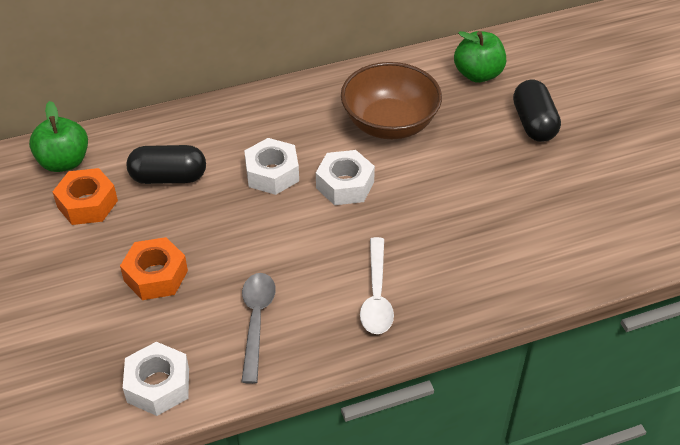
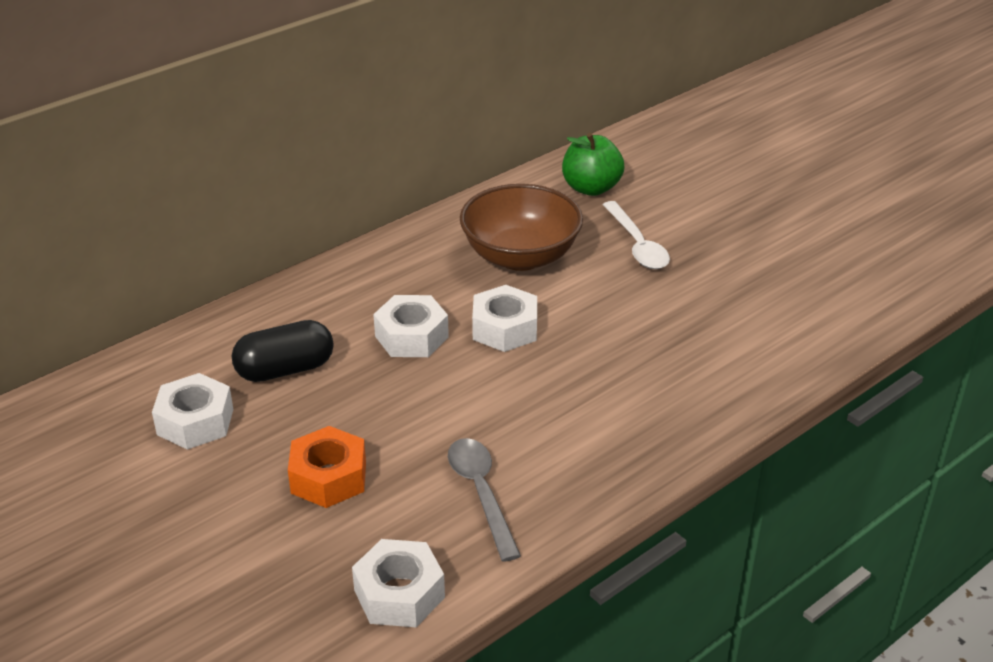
camera: 20 degrees left, 10 degrees down
green apple [29,101,88,172] -> none
orange nut [52,168,118,225] -> white nut [152,373,233,450]
white spoon [360,237,394,334] -> white spoon moved to [603,201,670,269]
black capsule [513,80,561,142] -> none

